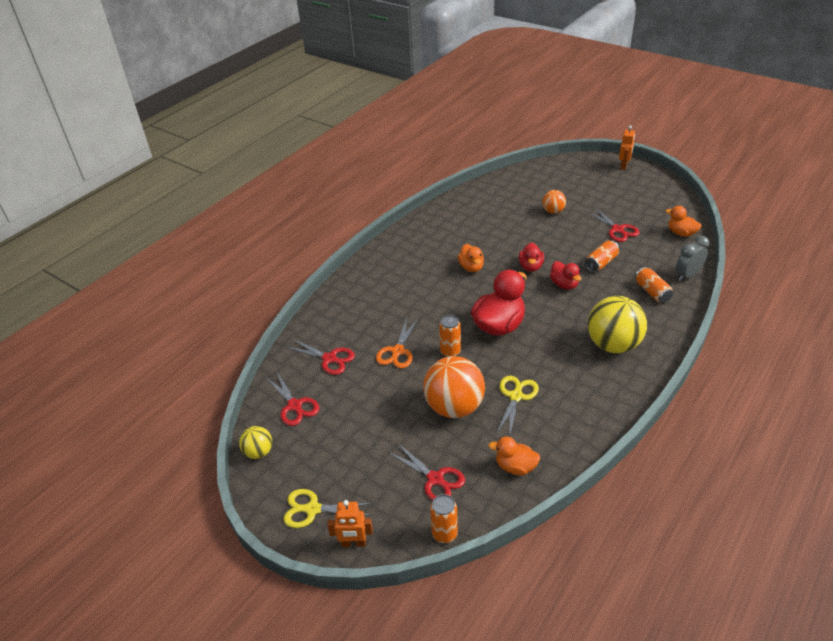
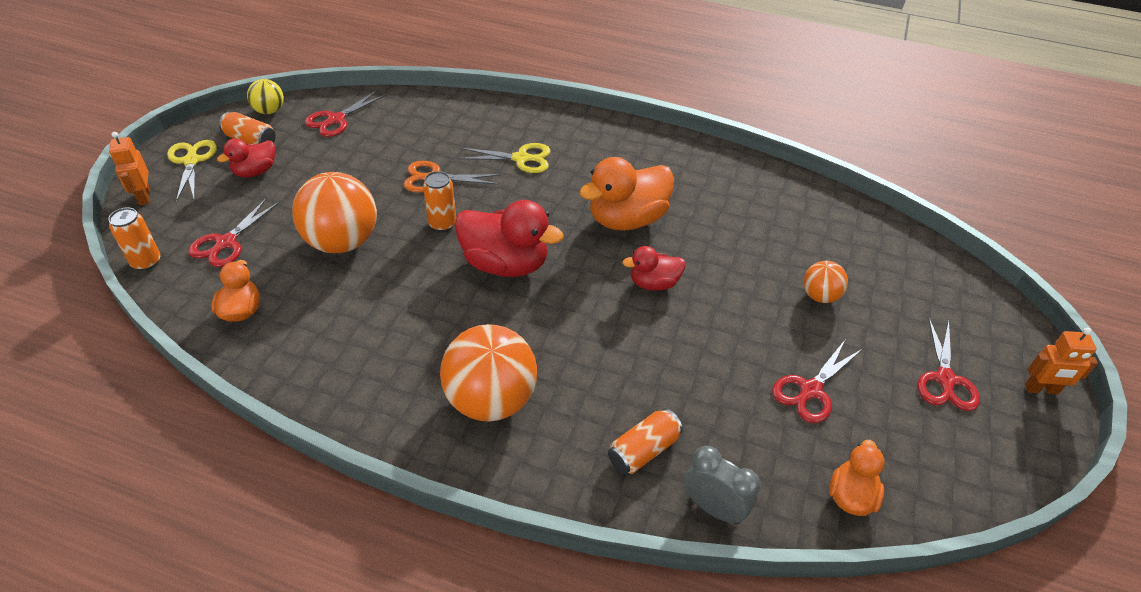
camera: 70 degrees right, 5 degrees up
red scissors [285,339,355,375] -> red scissors moved to [918,318,980,411]
orange duck [458,244,484,272] -> orange duck [579,157,674,231], size x1.78
yellow scissors [496,376,539,435] -> yellow scissors moved to [458,143,551,173]
red duck [550,261,581,290] -> red duck moved to [217,139,275,177]
orange can [585,240,619,272] -> orange can moved to [219,112,276,144]
yellow ball [588,296,647,353] -> orange ball [440,324,537,422]

